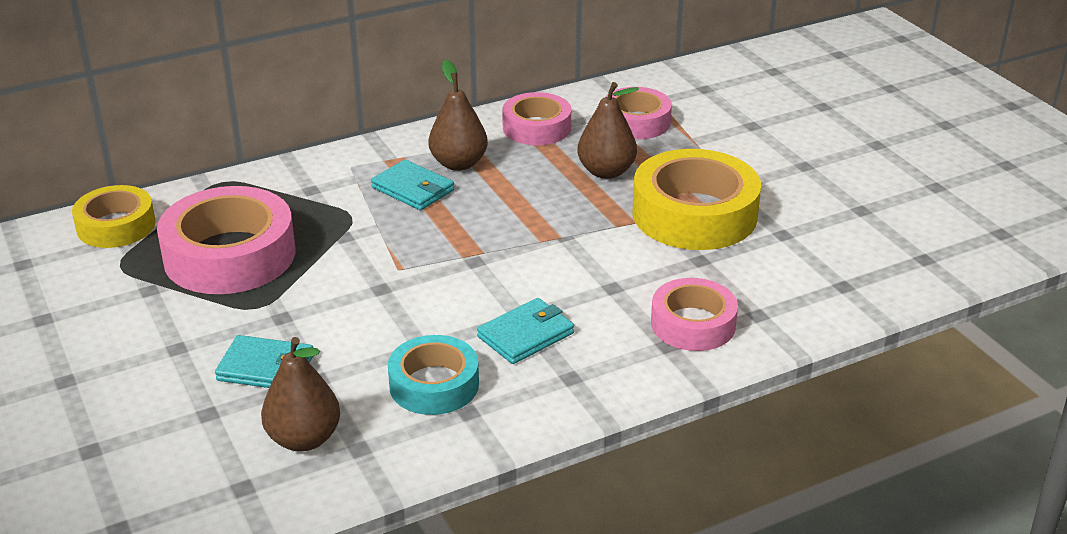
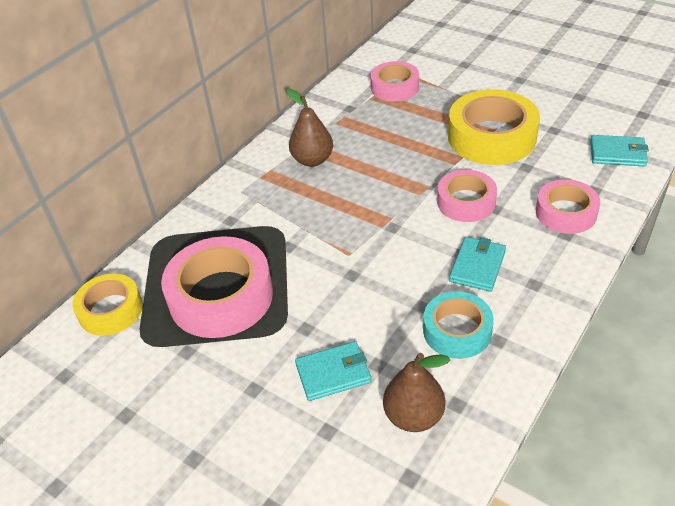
camera: 25 degrees left, 10 degrees up
turquoise wallet [371,160,454,210] -> turquoise wallet moved to [590,135,649,167]
pink tape [502,92,571,145] -> pink tape moved to [437,170,497,222]
brown pear [577,82,639,179] -> none

